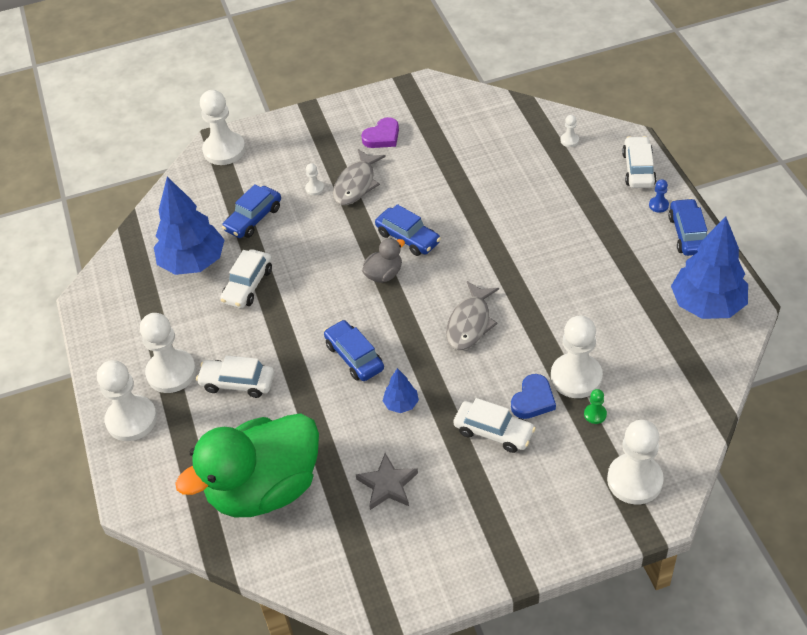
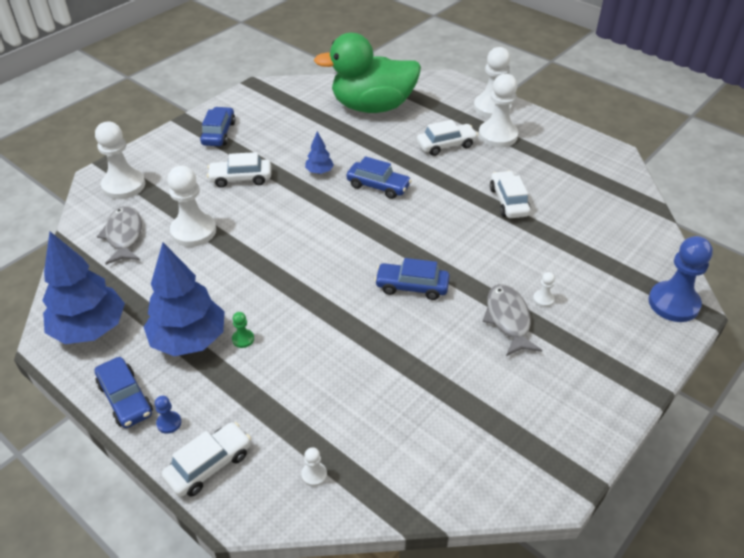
camera: 145 degrees right, 5 degrees down
blue tree [154,177,225,275] -> blue tree moved to [144,243,225,356]
green duck [175,413,319,517] -> green duck turned 120 degrees counterclockwise [314,33,421,113]
white pawn [200,90,246,165] -> blue pawn [648,236,713,322]
blue car [222,184,281,238] -> blue car moved to [200,107,236,146]
grey star [356,453,418,510] -> none
purple heart [361,117,399,148] -> none
grey duck [362,238,405,283] -> none
grey fish [446,281,499,350] -> grey fish moved to [97,206,142,265]
blue heart [511,374,556,419] -> none
green pawn [584,389,607,424] -> green pawn moved to [232,312,254,348]
white car [622,136,657,188] -> white car turned 105 degrees counterclockwise [162,422,251,497]

